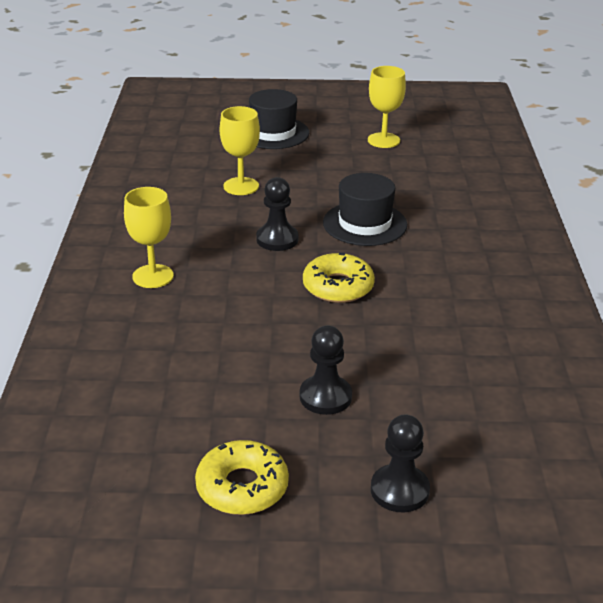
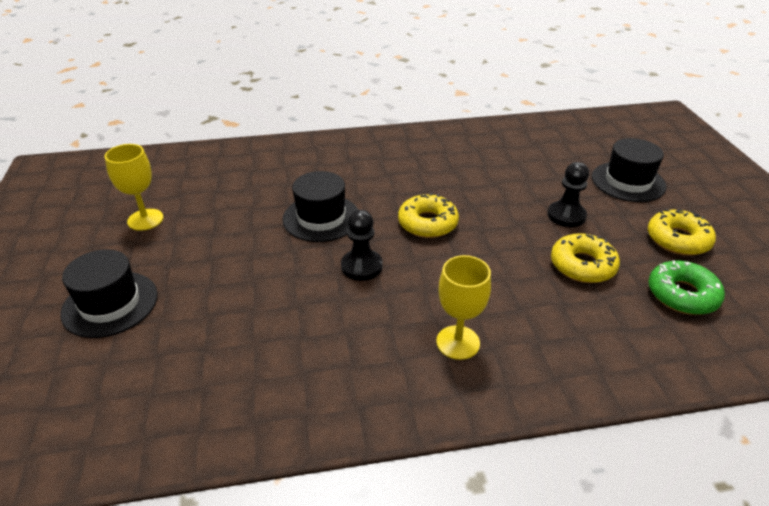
camera: 100 degrees left, 5 degrees up
yellow goblet [220,106,260,195] -> none
black pawn [371,414,430,512] -> black hat [592,138,666,202]
none -> yellow donut [551,233,620,283]
none -> green donut [648,260,725,315]

